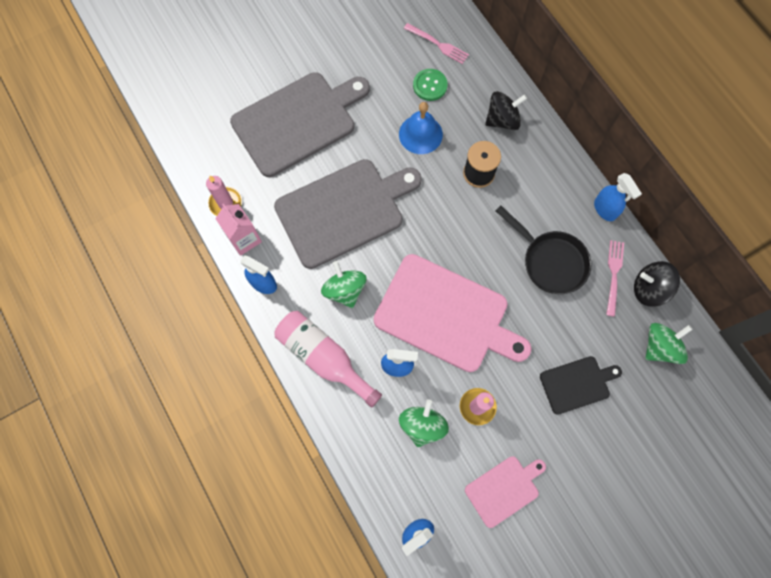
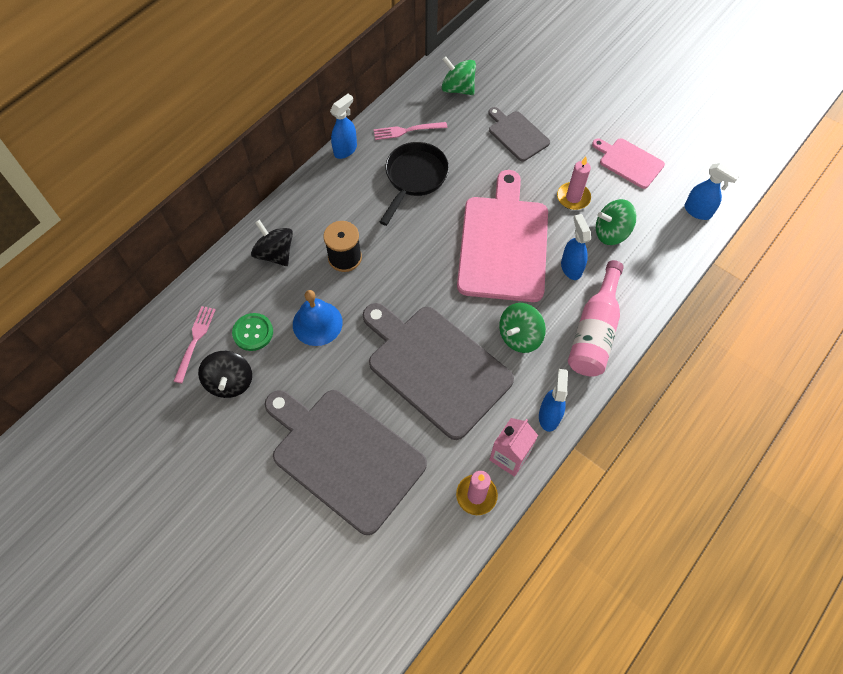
camera: 110 degrees left, 10 degrees down
black cutting board [540,356,622,415] -> grey cutting board [488,107,550,162]
black spinning top [634,261,680,307] -> black spinning top moved to [198,351,252,398]

